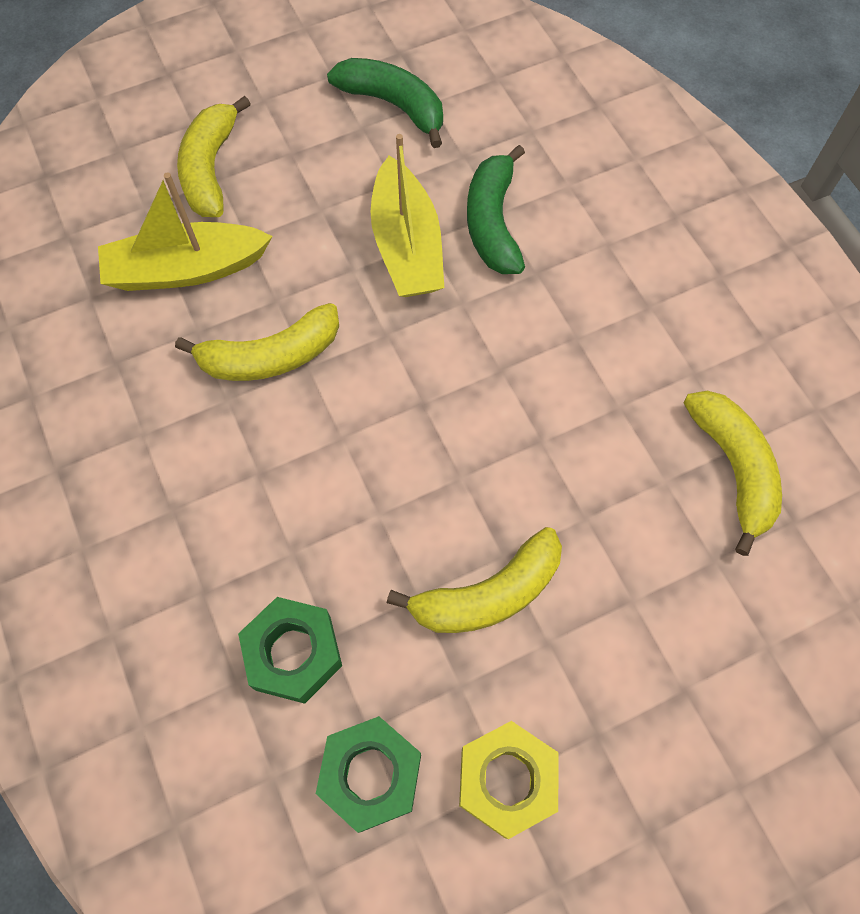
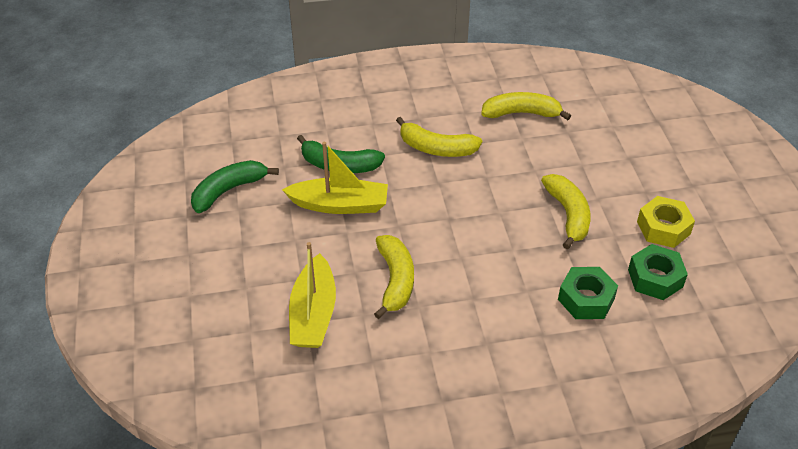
camera: 75 degrees left, 20 degrees down
yellow banana [177,96,251,217] -> yellow banana moved to [396,117,482,157]

